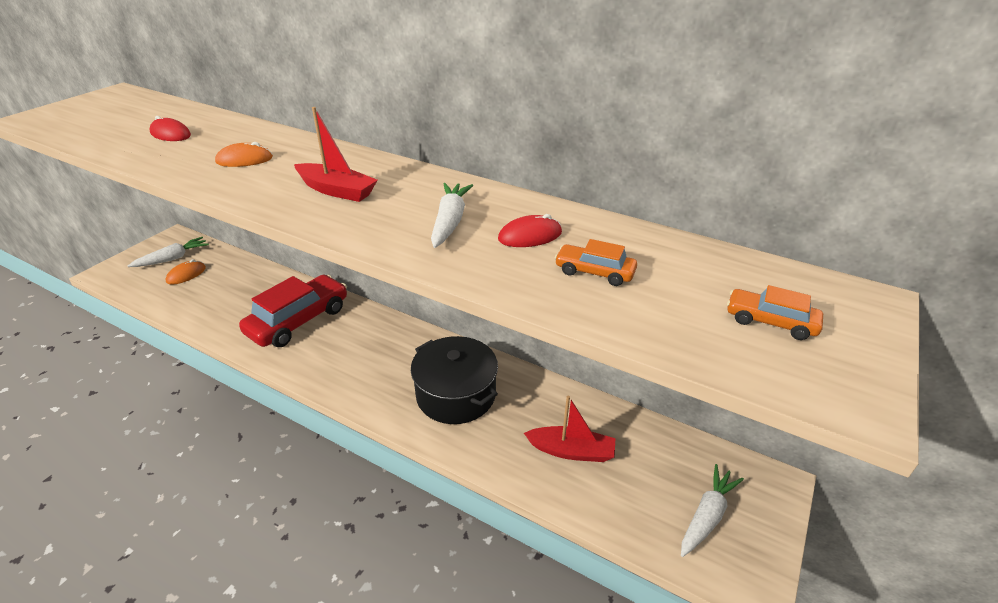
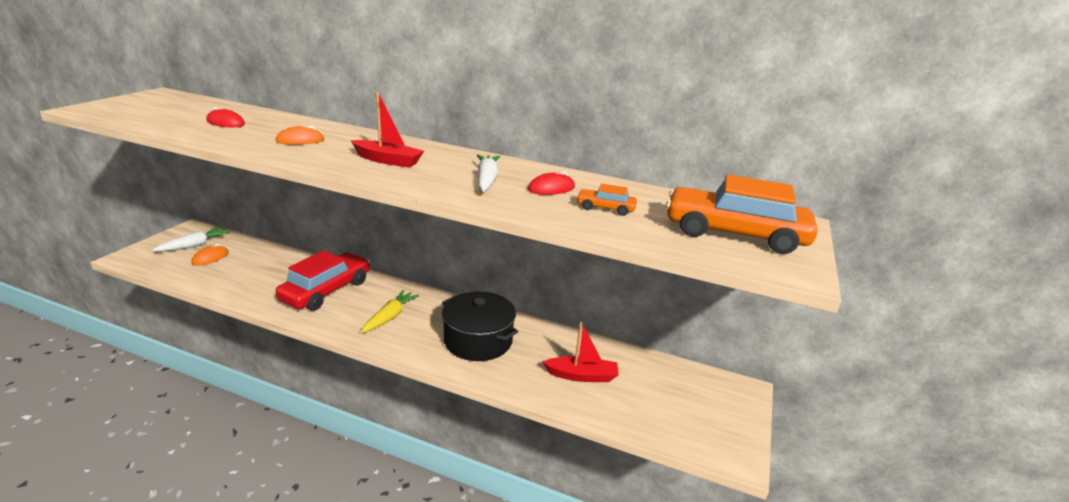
camera: 10 degrees left, 10 degrees down
white carrot [681,464,744,557] -> none
orange car [727,285,823,340] -> orange car [666,174,818,254], size x2.24
none -> yellow carrot [361,290,419,333]

